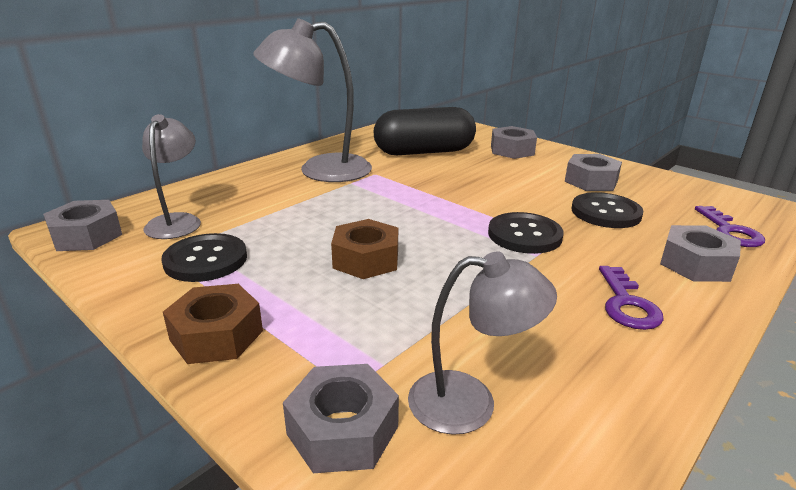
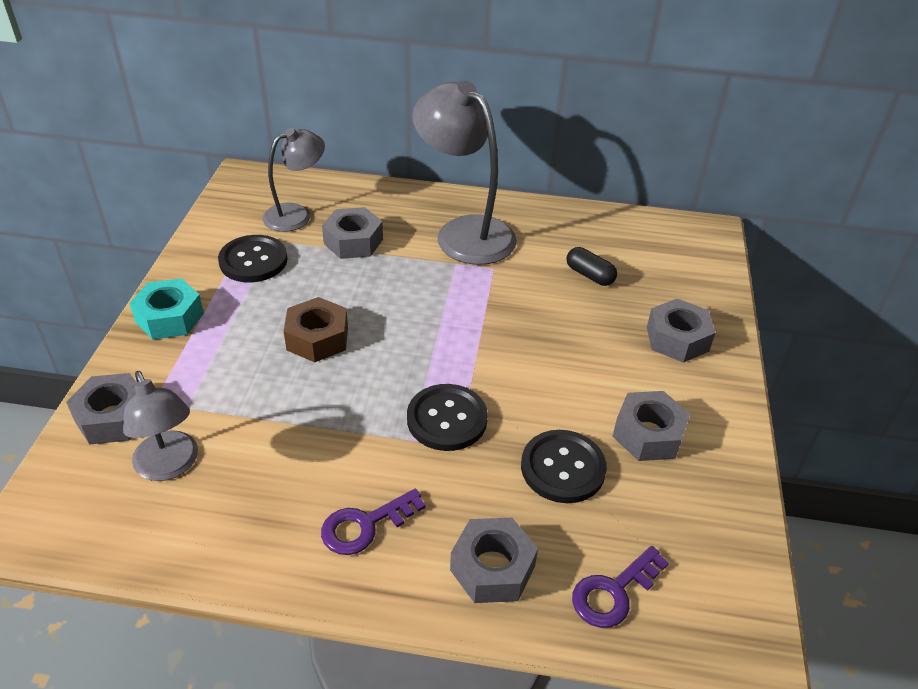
camera: 55 degrees right, 15 degrees up
grey nut [43,200,122,251] -> grey nut moved to [322,207,383,259]
brown nut [163,284,263,364] -> turquoise nut [129,278,204,340]
black capsule [374,107,476,155] -> black capsule [566,247,617,286], size x0.43

